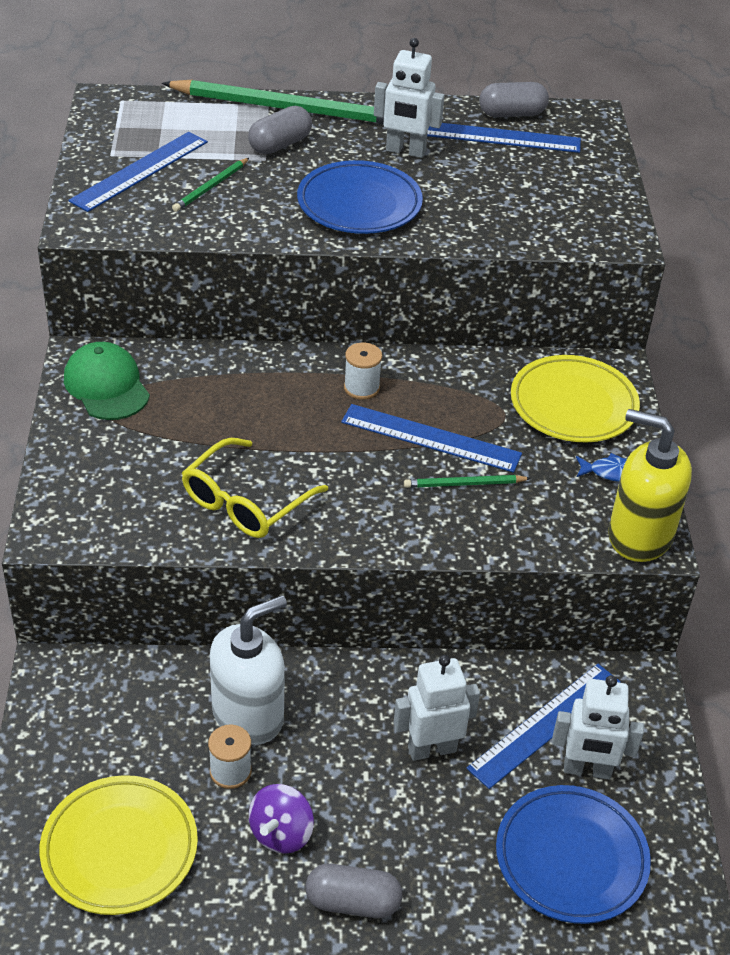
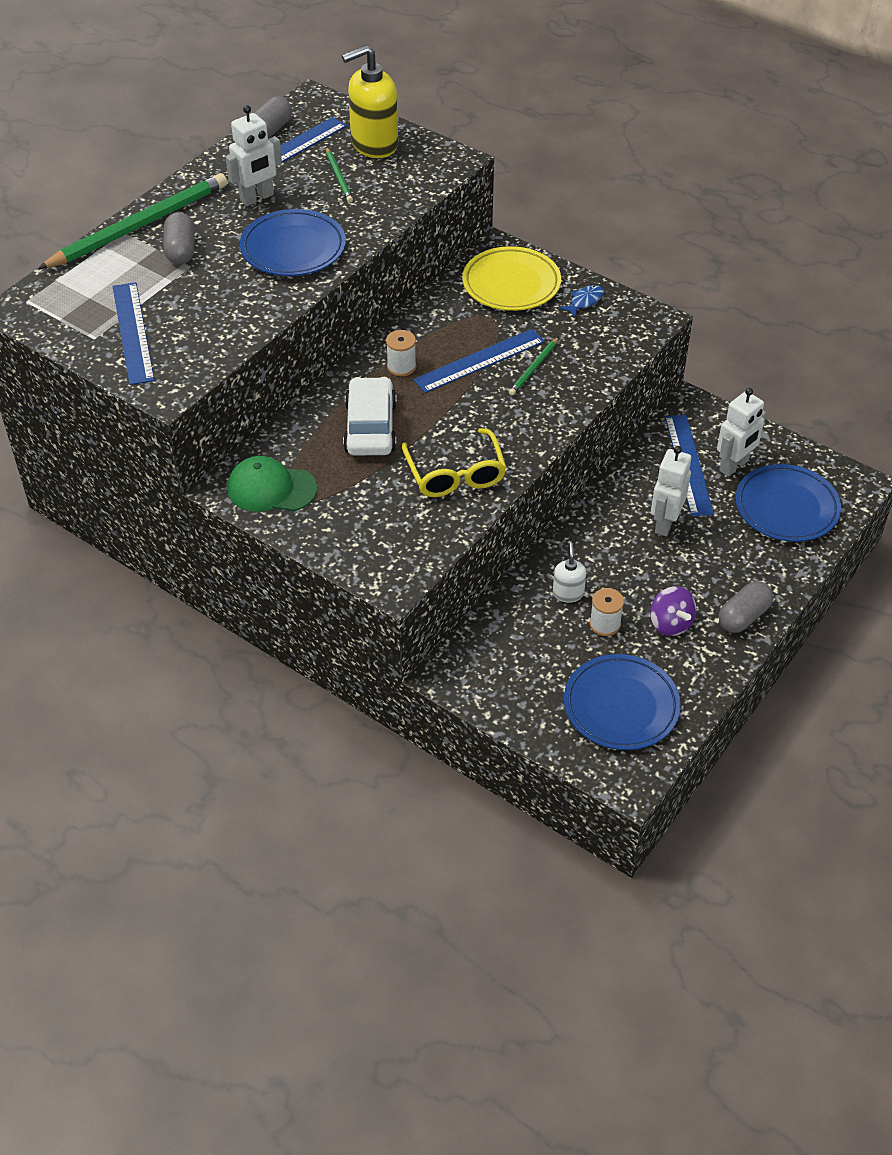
camera: 50 degrees left, 5 degrees up
yellow plate [39,775,198,915] -> blue plate [564,654,681,750]
green pencil [172,158,249,212] -> green pencil moved to [326,147,353,203]
white soap dispenser [210,595,287,745] -> white soap dispenser [553,543,586,603], size x0.50
yellow soap dispenser [608,409,692,562] -> yellow soap dispenser moved to [342,45,398,158]
none -> white car [343,377,397,456]

